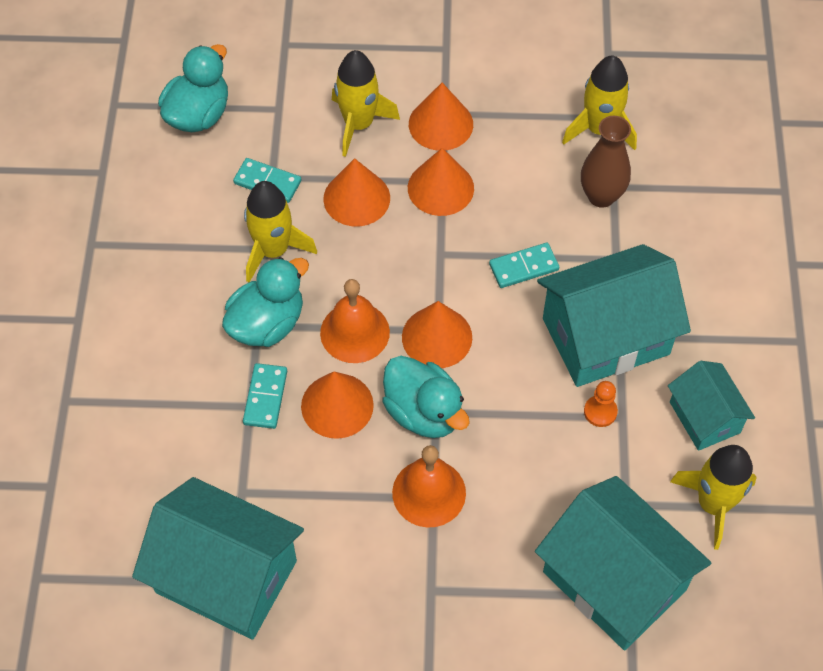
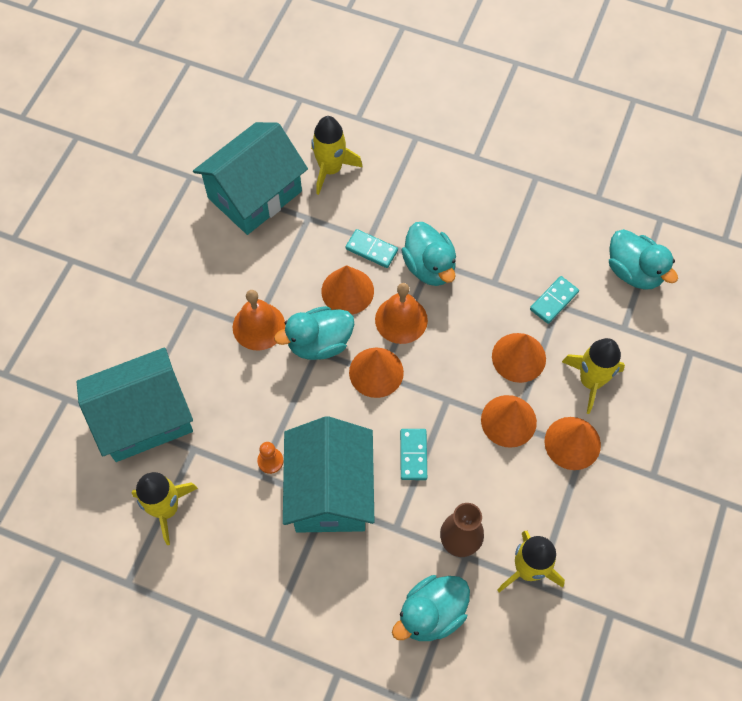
camera: 110 degrees right, 5 degrees up
yellow rocket [244,181,317,282] -> yellow rocket moved to [311,116,363,195]
turquoise house [668,361,755,451] -> none
none -> turquoise duck [392,575,470,641]

